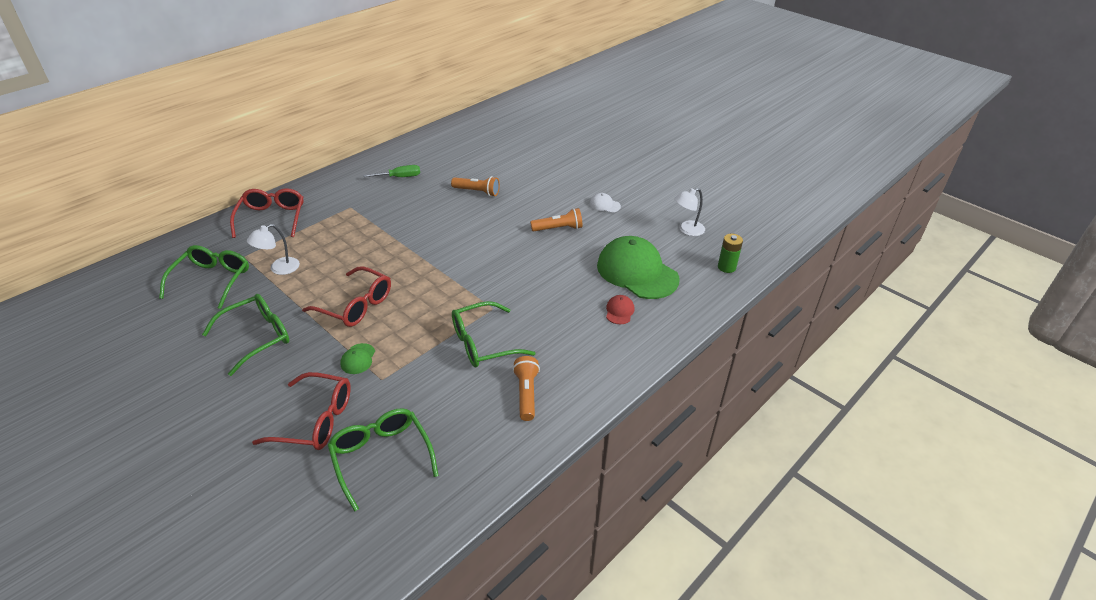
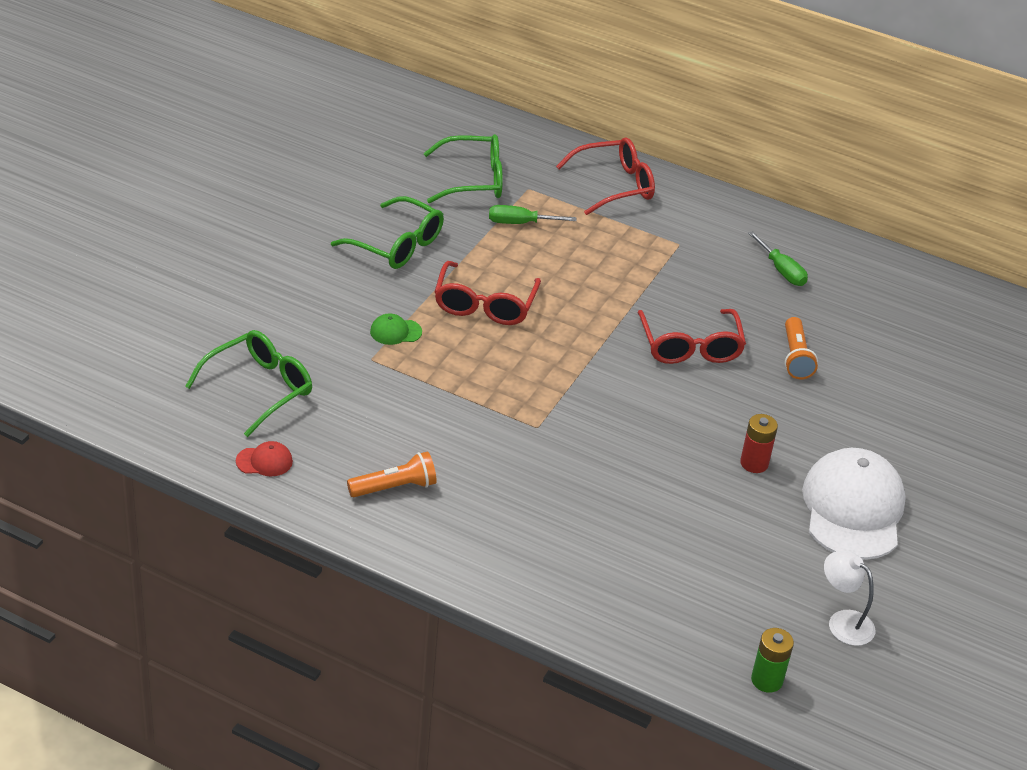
camera: 70 degrees right, 0 degrees up
white lamp [247,224,300,275] -> green screwdriver [489,205,576,224]
red glasses [252,372,351,450] -> red glasses moved to [637,309,746,364]
green glasses [452,301,536,367] -> none
orange flashlight [530,208,582,232] -> red battery [740,414,778,473]
white cap [590,193,621,213] -> white cap [802,448,906,560], size x2.47
green cap [597,236,680,299] -> none
red cap [606,295,634,324] -> red cap moved to [236,441,293,476]

